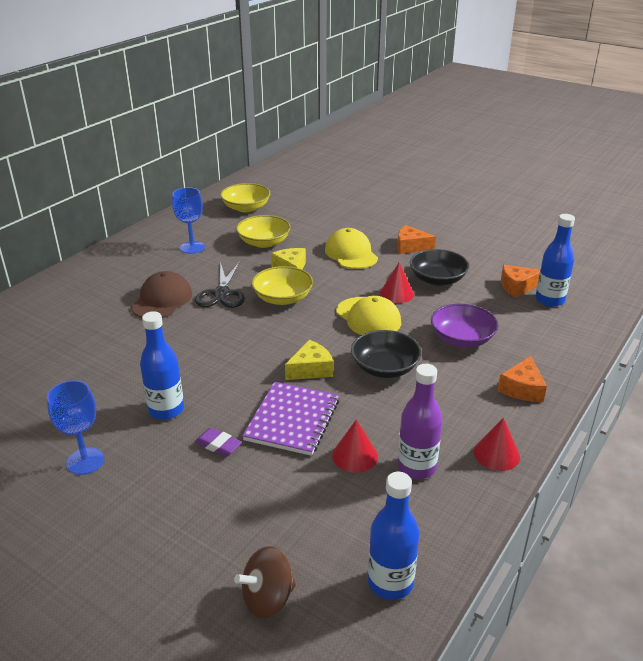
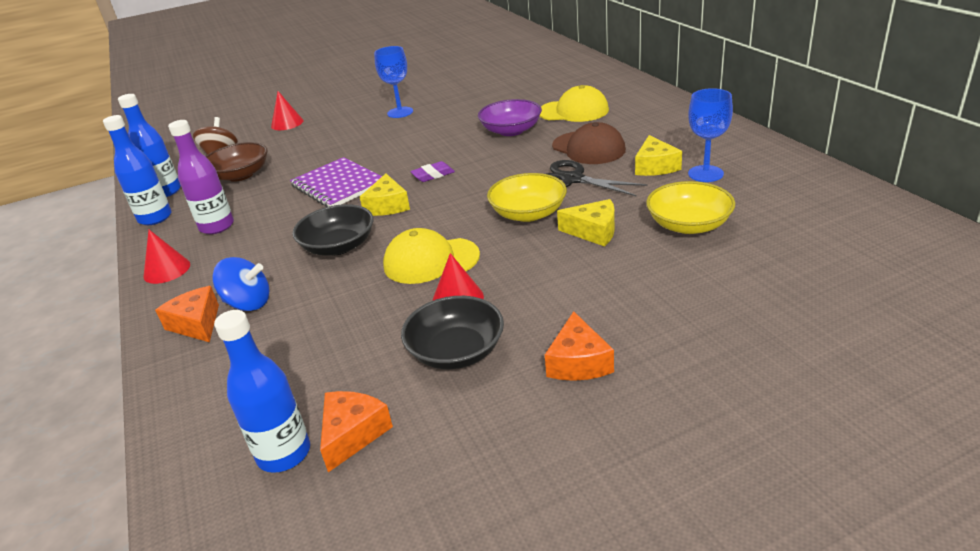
camera: 125 degrees right, 0 degrees up
blue bottle [140,311,184,420] -> blue bottle moved to [103,115,172,225]
purple eraser [195,428,242,457] -> purple eraser moved to [410,161,455,182]
yellow bowl [220,183,270,212] -> none
yellow cap [325,228,378,269] -> yellow cap moved to [540,85,609,122]
red cone [332,419,378,473] -> red cone moved to [271,91,303,130]
orange cheese [397,225,436,254] -> orange cheese turned 135 degrees clockwise [545,311,614,381]
purple bowl [431,304,499,348] -> purple bowl moved to [478,99,542,136]
none -> brown bowl [205,142,268,182]
none -> blue spinning top [212,257,269,311]
none -> yellow cheese [635,135,682,176]

